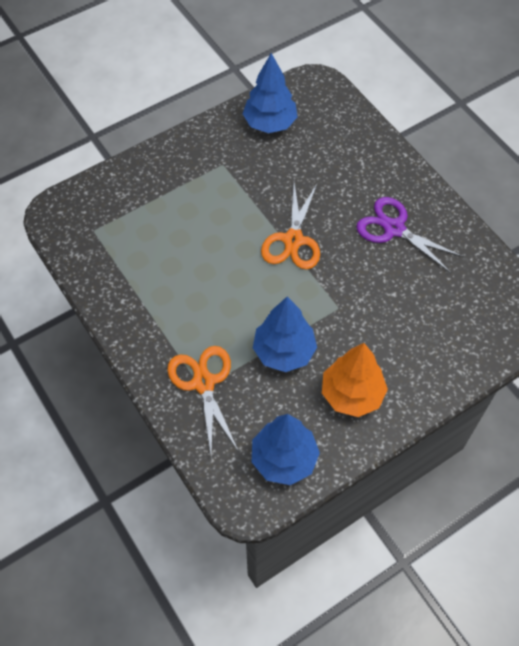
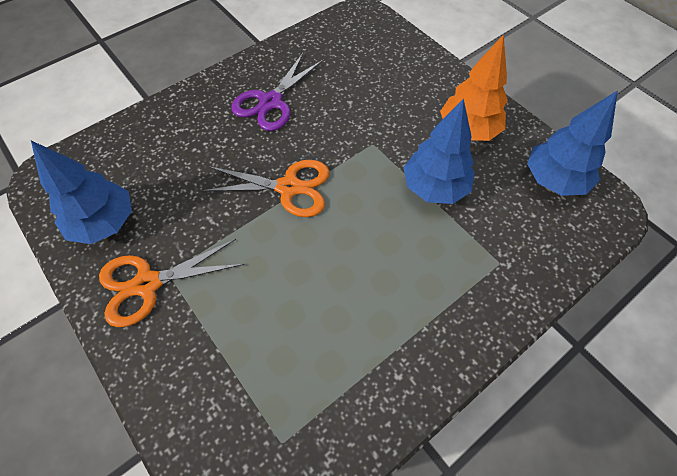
camera: 95 degrees left, 0 degrees up
orange scissors [167,346,239,455] -> orange scissors moved to [99,239,244,327]

